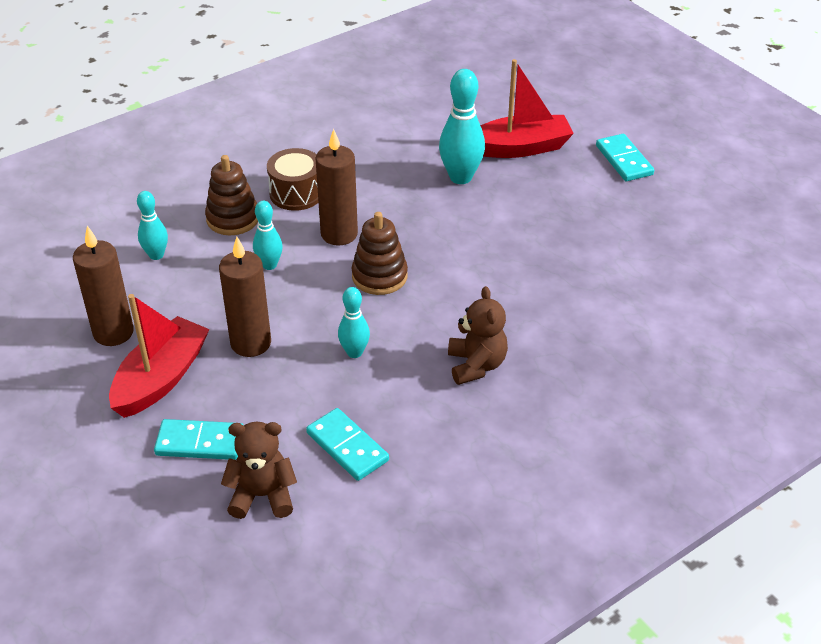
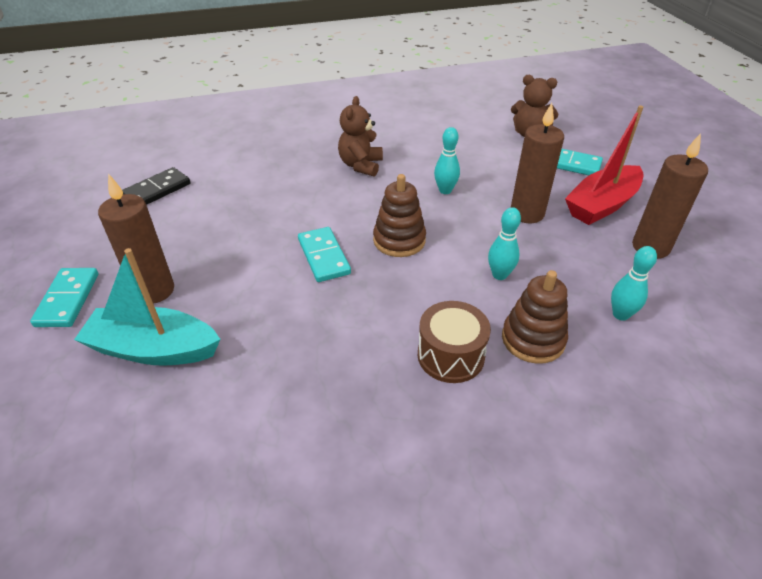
camera: 160 degrees left, 0 degrees up
turquoise domino [306,408,389,481] -> turquoise domino moved to [298,227,351,282]
brown candle [315,129,358,246] -> brown candle moved to [98,174,174,304]
turquoise bowling pin [439,69,485,184] -> none
red boat [480,59,574,158] -> turquoise boat [74,248,220,366]
none -> black domino [122,167,190,205]

